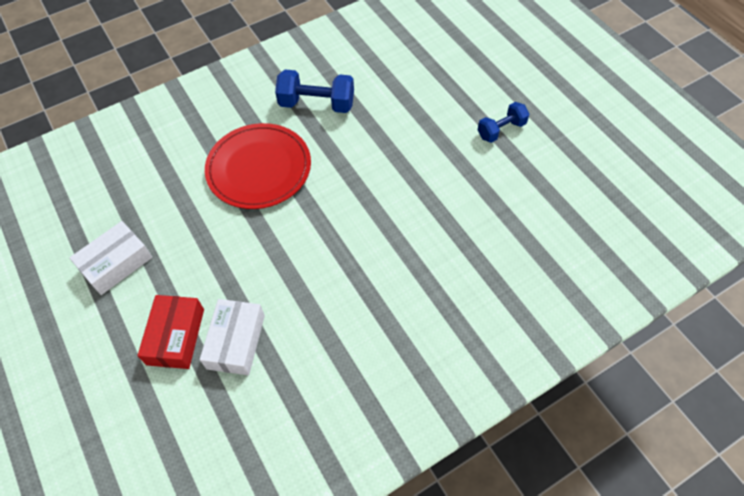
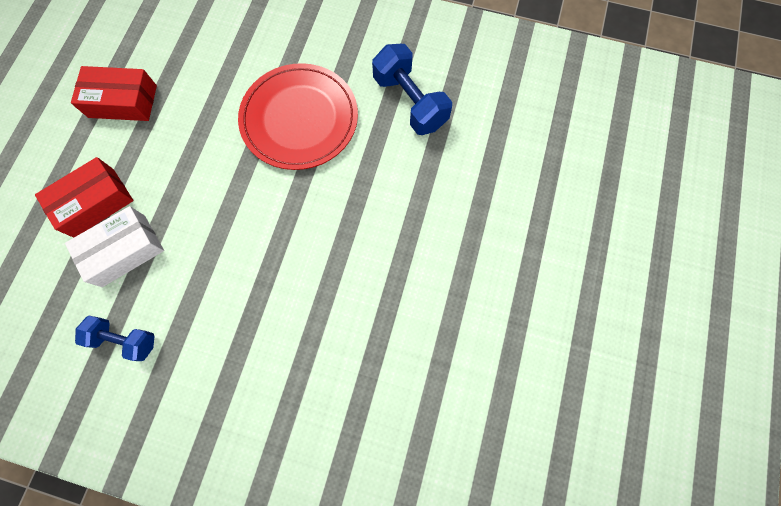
camera: 45 degrees right, 15 degrees up
white box [69,221,152,295] -> red box [71,66,157,121]
blue dumbbell [478,102,529,143] -> blue dumbbell moved to [75,316,154,361]

